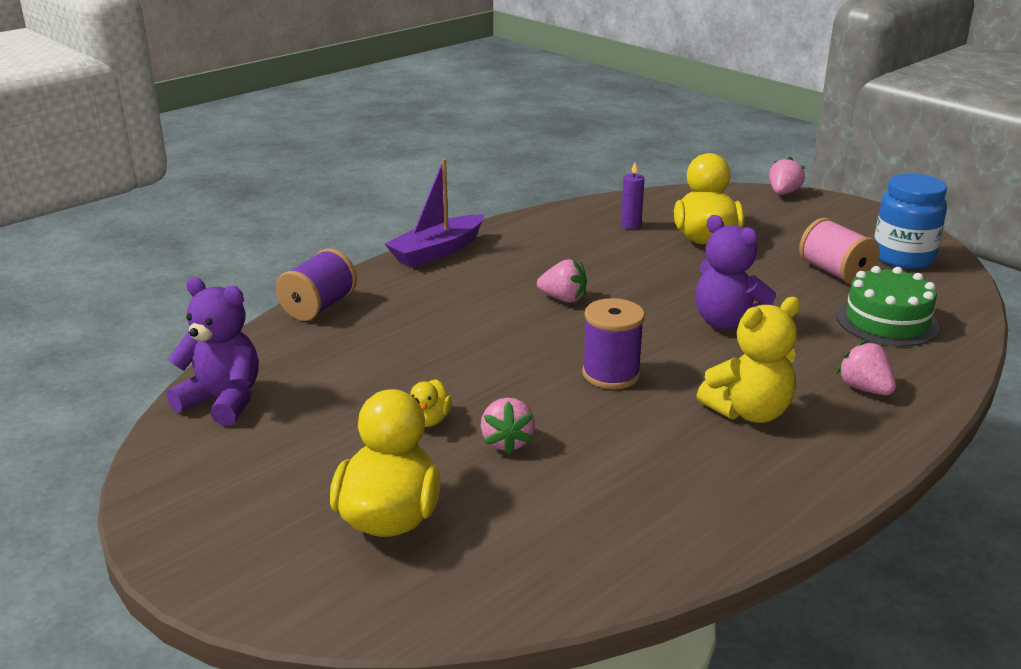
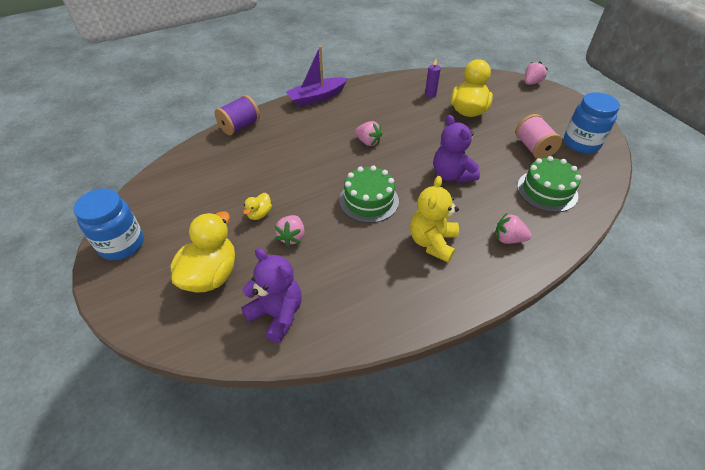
camera: 15 degrees right, 20 degrees up
purple teddy bear [166,277,259,426] -> purple teddy bear moved to [241,248,302,343]
purple spool [582,298,645,389] -> green cake [339,165,399,223]
yellow teddy bear [696,297,800,423] -> yellow teddy bear turned 120 degrees clockwise [410,176,459,263]
pink strawberry [837,340,896,395] -> pink strawberry turned 60 degrees counterclockwise [495,213,532,244]
none -> blue jar [74,188,144,260]

